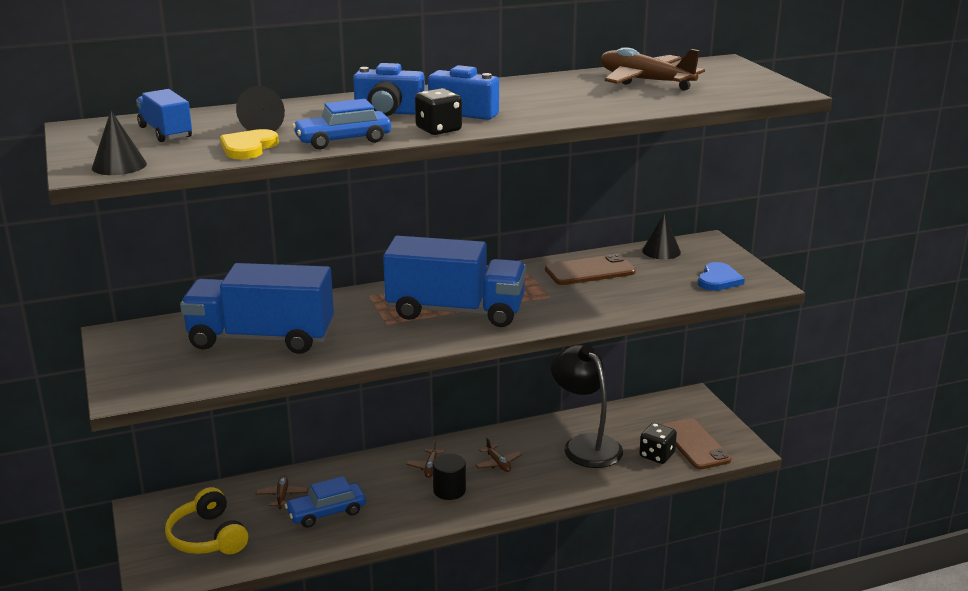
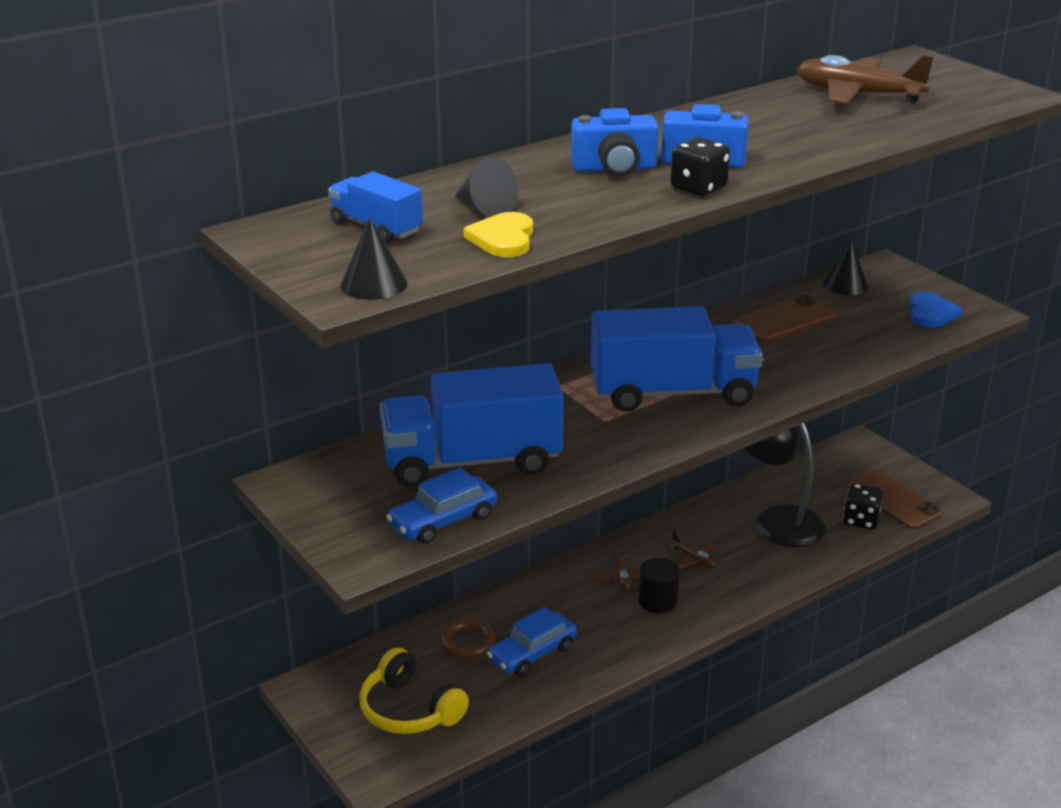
camera: 15 degrees left, 5 degrees up
brown plane [256,476,308,509] -> brown ring [440,618,495,659]
blue car [292,99,391,149] -> blue car moved to [386,467,497,544]

